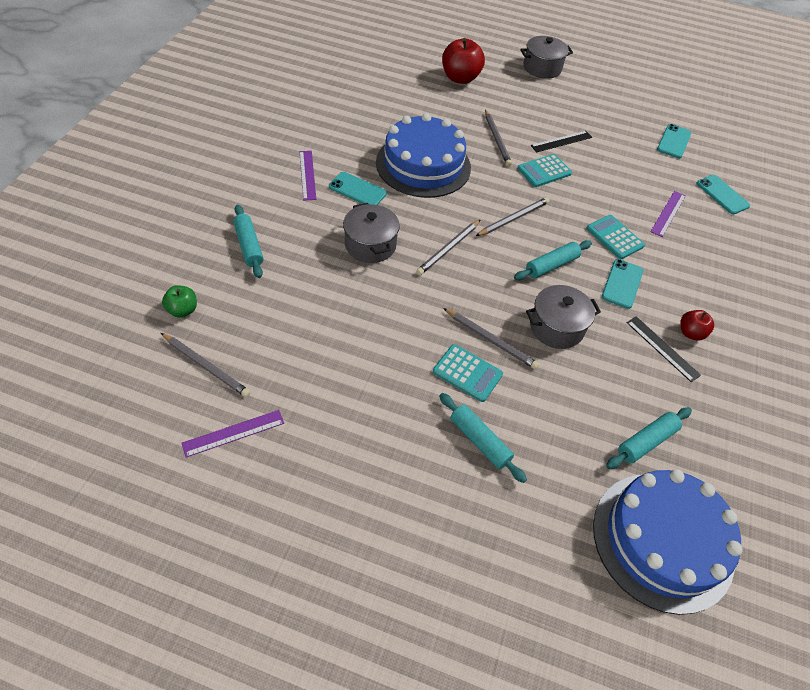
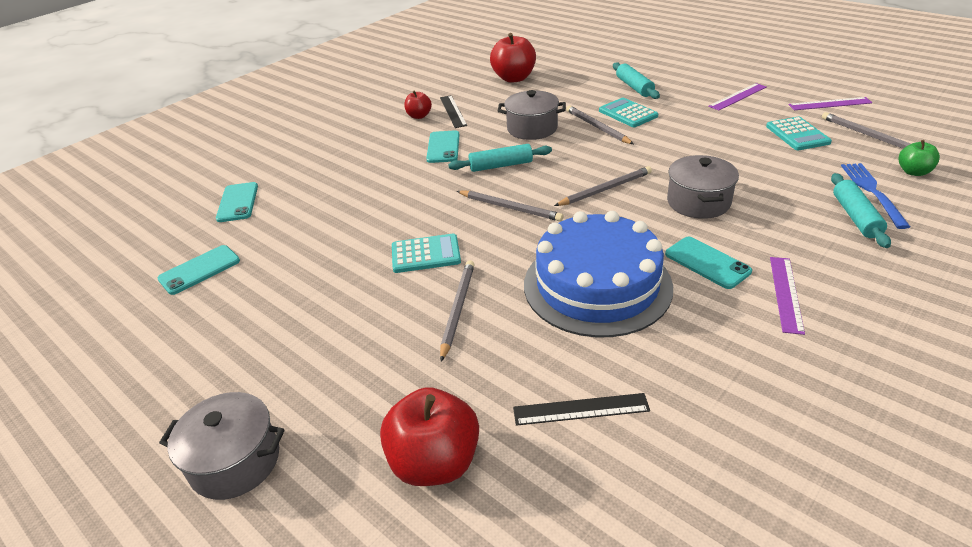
camera: 150 degrees left, 15 degrees down
grey pencil [476,197,549,236] -> grey pencil turned 135 degrees counterclockwise [457,191,563,221]
black ruler [531,131,592,152] -> black ruler moved to [513,393,650,426]
turquoise calculator [586,215,645,259] -> turquoise calculator moved to [766,117,832,150]
blue cake [593,469,742,615] -> none
turquoise phone [602,259,643,309] -> turquoise phone turned 45 degrees counterclockwise [426,130,459,163]
turquoise rolling pin [606,407,692,469] -> red apple [490,33,536,83]
purple ruler [650,191,685,237] -> purple ruler moved to [708,83,767,111]
none -> blue fork [841,163,910,229]

